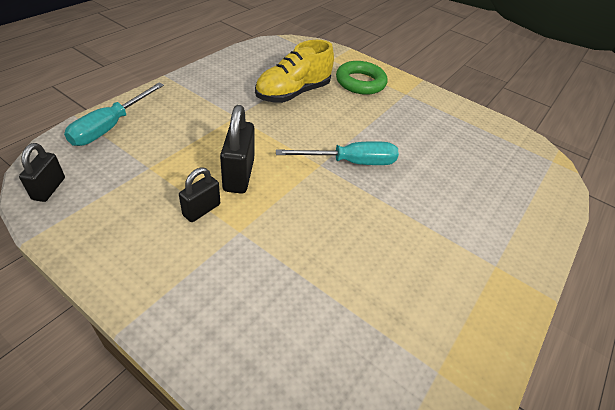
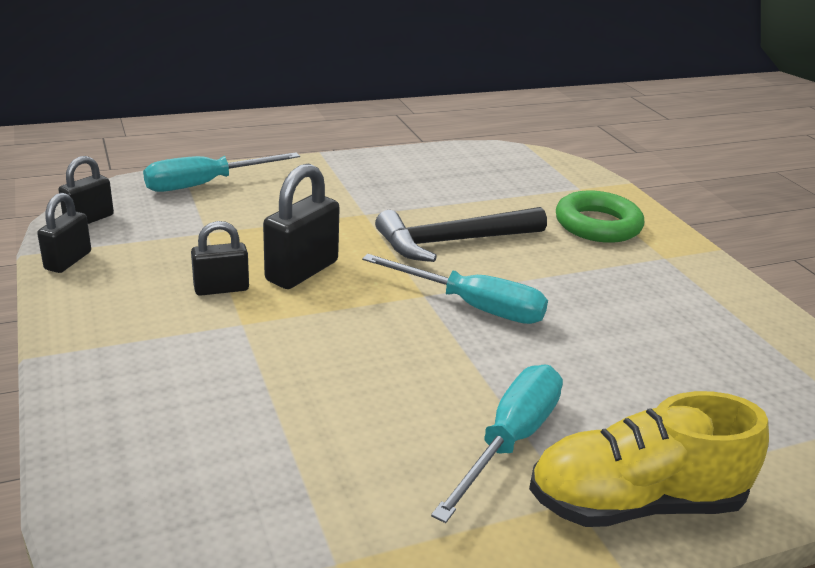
camera: 35 degrees right, 15 degrees down
yellow shoe [255,40,334,103] -> yellow shoe moved to [529,391,769,527]
none -> black padlock [37,193,91,273]
none -> black hammer [375,207,547,262]
none -> turquoise screwdriver [431,365,563,523]

